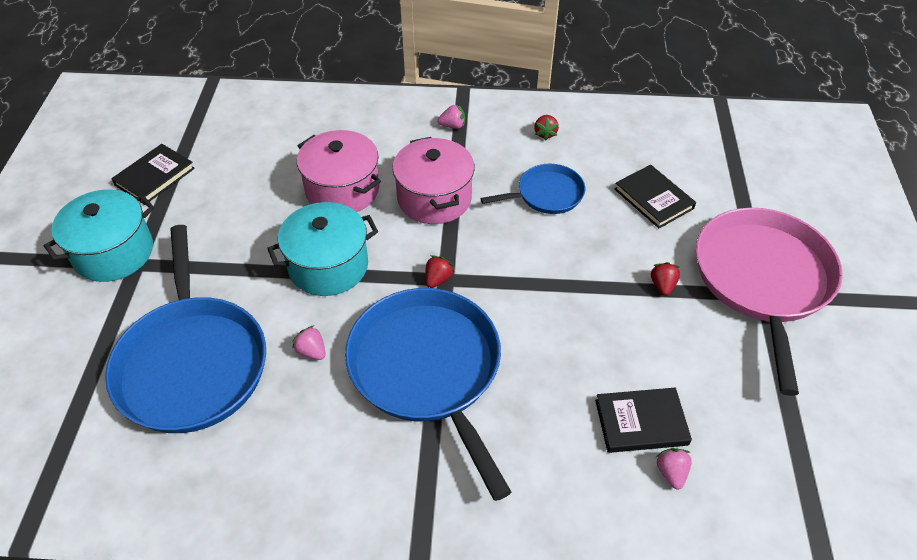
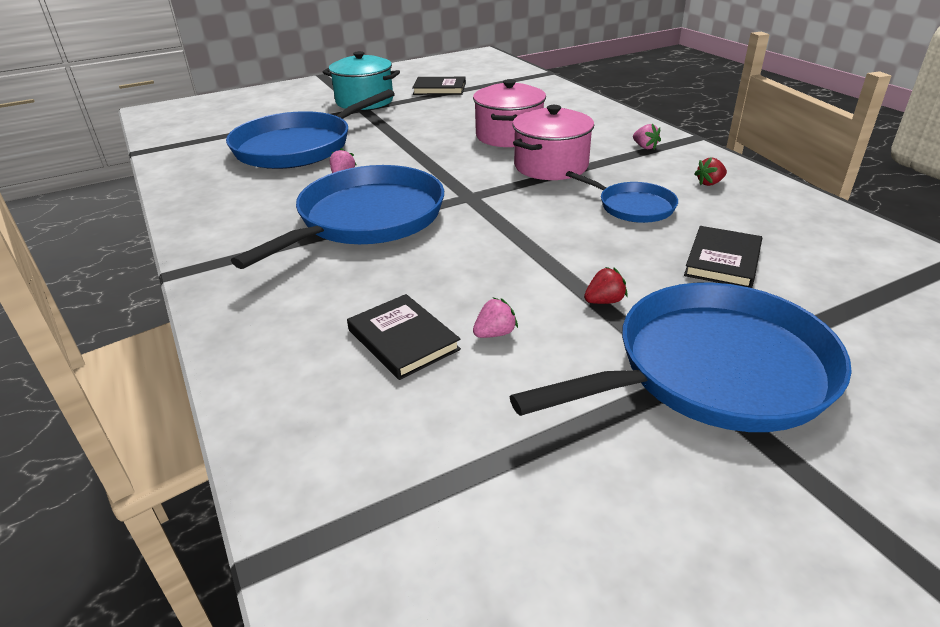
camera: 60 degrees right, 15 degrees down
turquoise pot [267,202,378,296] -> none
red strawberry [425,255,454,288] -> none
pink strawberry [656,448,692,490] -> pink strawberry moved to [473,298,518,338]
pink pan [696,208,843,396] -> blue pan [510,283,852,432]

